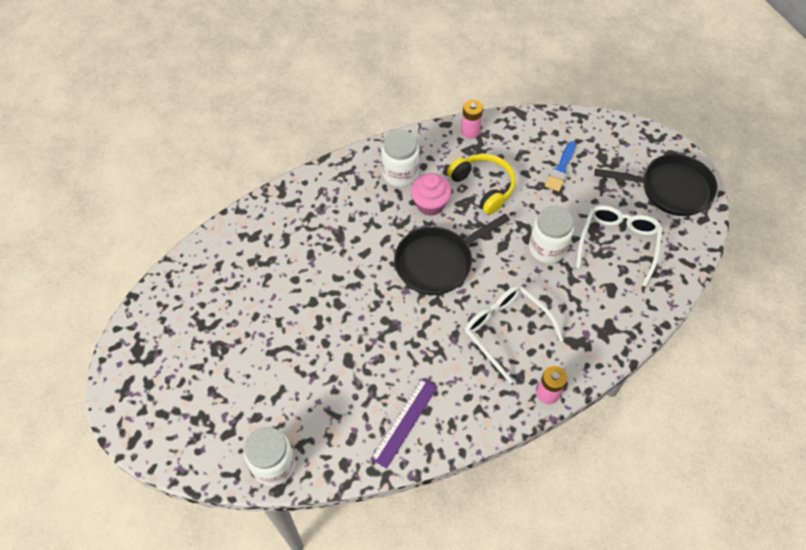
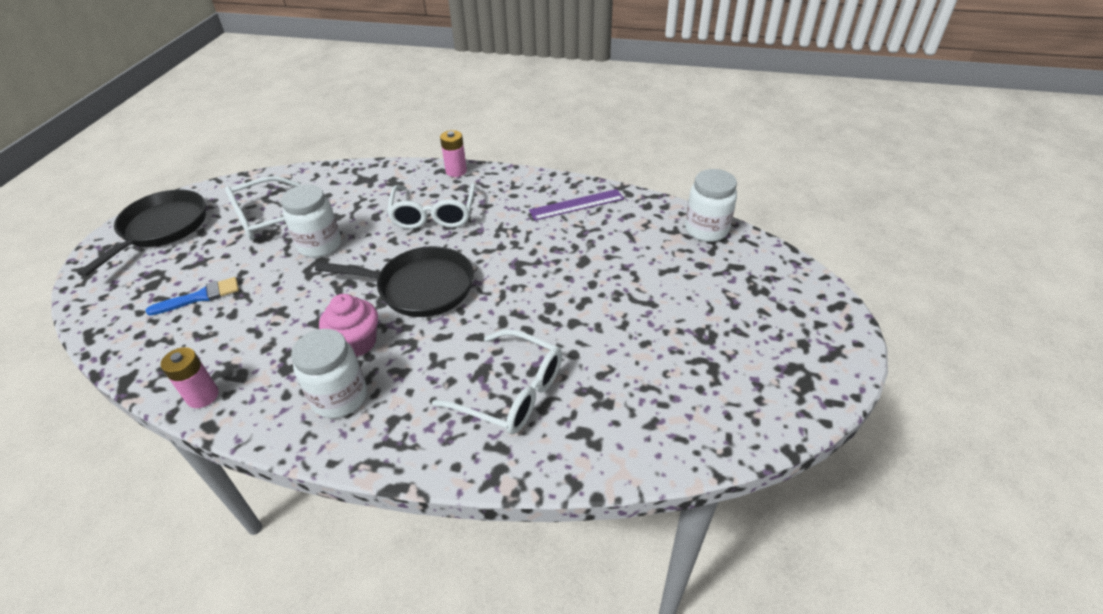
camera: 140 degrees left, 15 degrees down
yellow headphones [447,154,516,214] -> none
black pan [594,154,718,216] -> black pan turned 60 degrees clockwise [77,189,206,277]
none -> white glasses [432,329,562,435]

